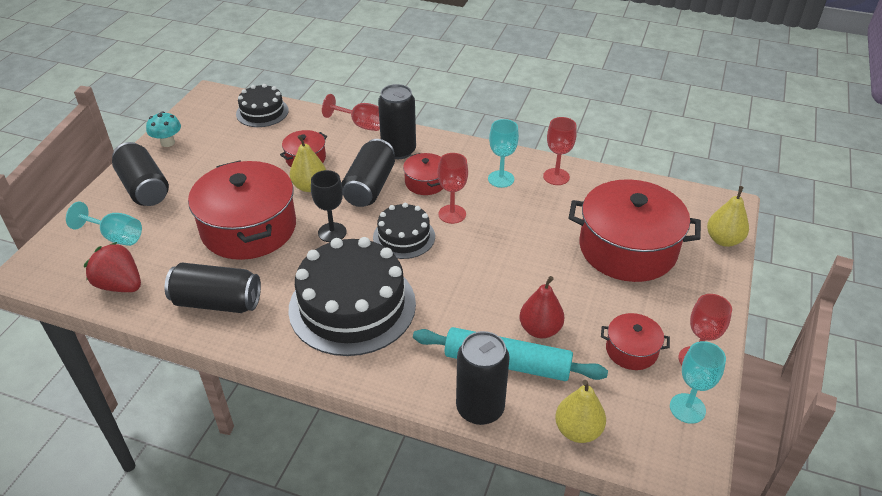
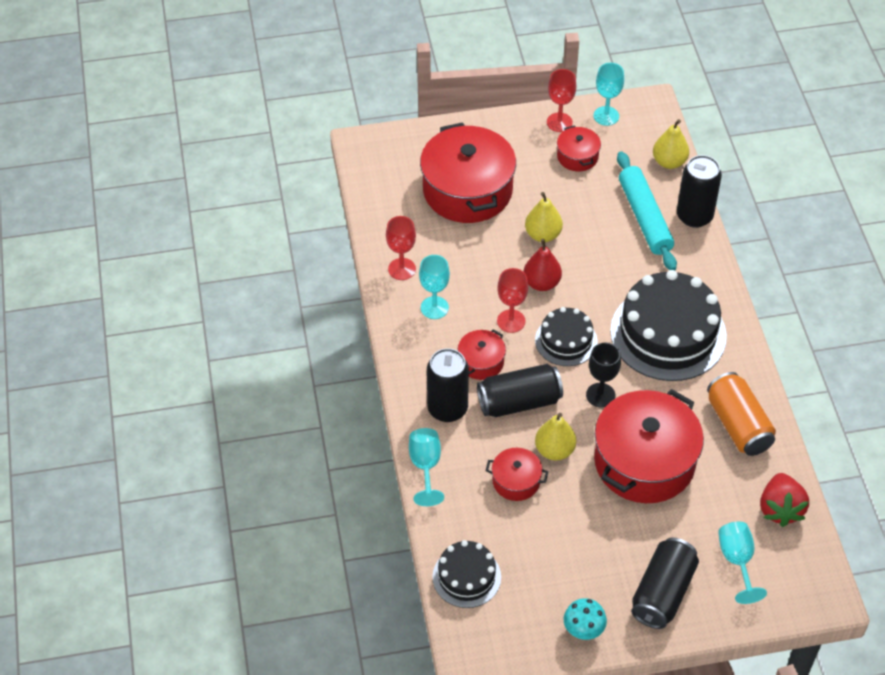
camera: 120 degrees left, 10 degrees up
black can [164,263,261,313] -> orange can [707,372,776,456]
red goblet [322,94,380,131] -> turquoise goblet [409,428,444,506]
red pear [519,276,565,338] -> red pear moved to [524,239,562,291]
yellow pear [707,186,749,247] -> yellow pear moved to [525,192,563,242]

